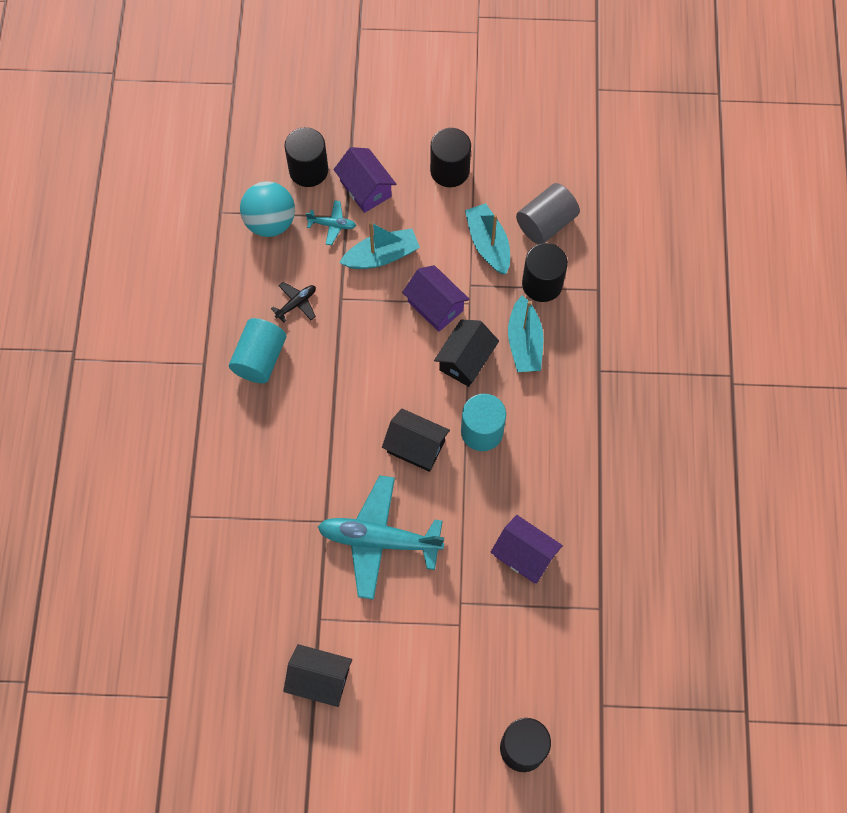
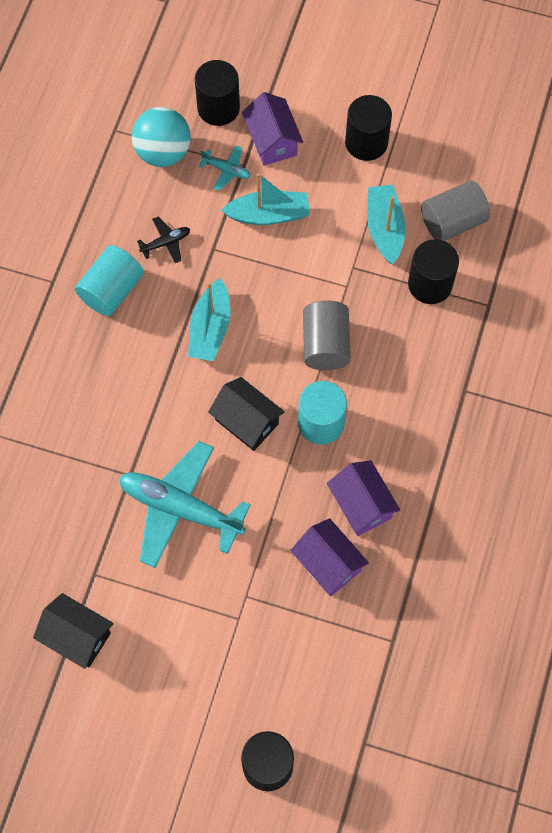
camera: 15 degrees right, 0 degrees up
purple house [402,265,469,332] -> purple house moved to [327,460,400,536]
black house [434,320,499,387] -> grey cylinder [303,301,351,370]
turquoise boat [508,296,543,372] -> turquoise boat moved to [188,278,230,361]

